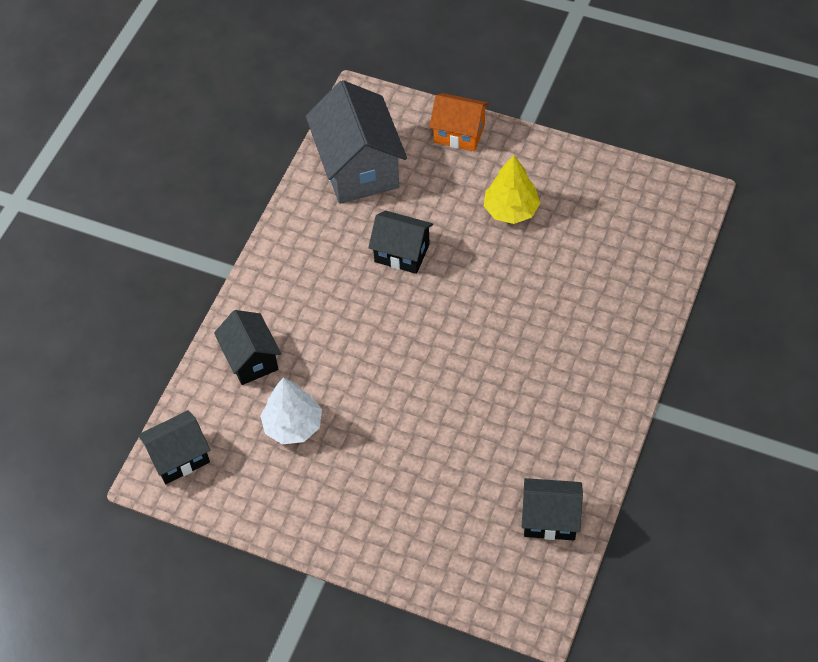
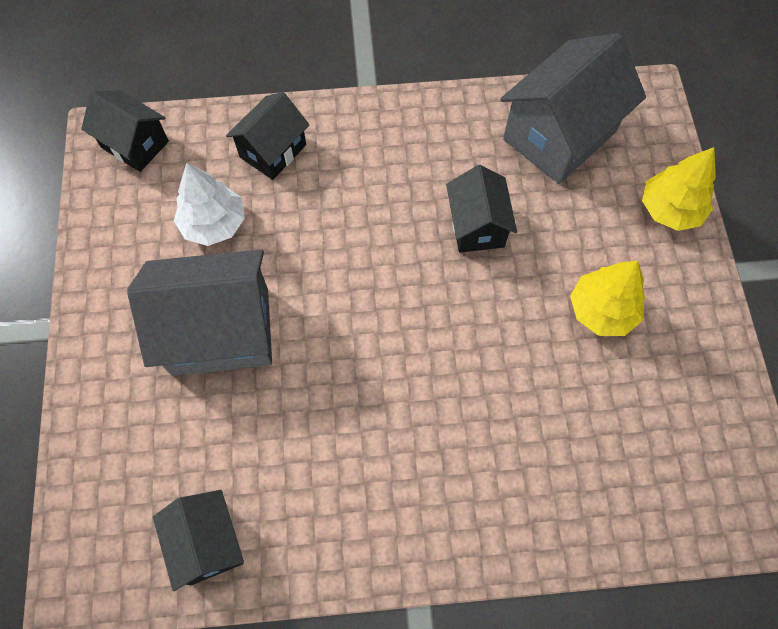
camera: 60 degrees right, 10 degrees up
orange house [429,93,489,152] -> yellow tree [642,147,716,231]
none -> grey house [127,249,272,376]

